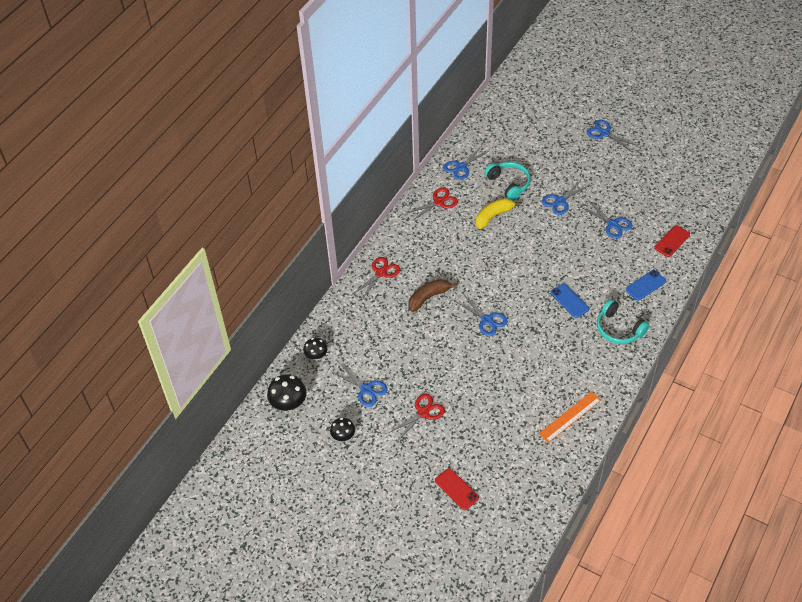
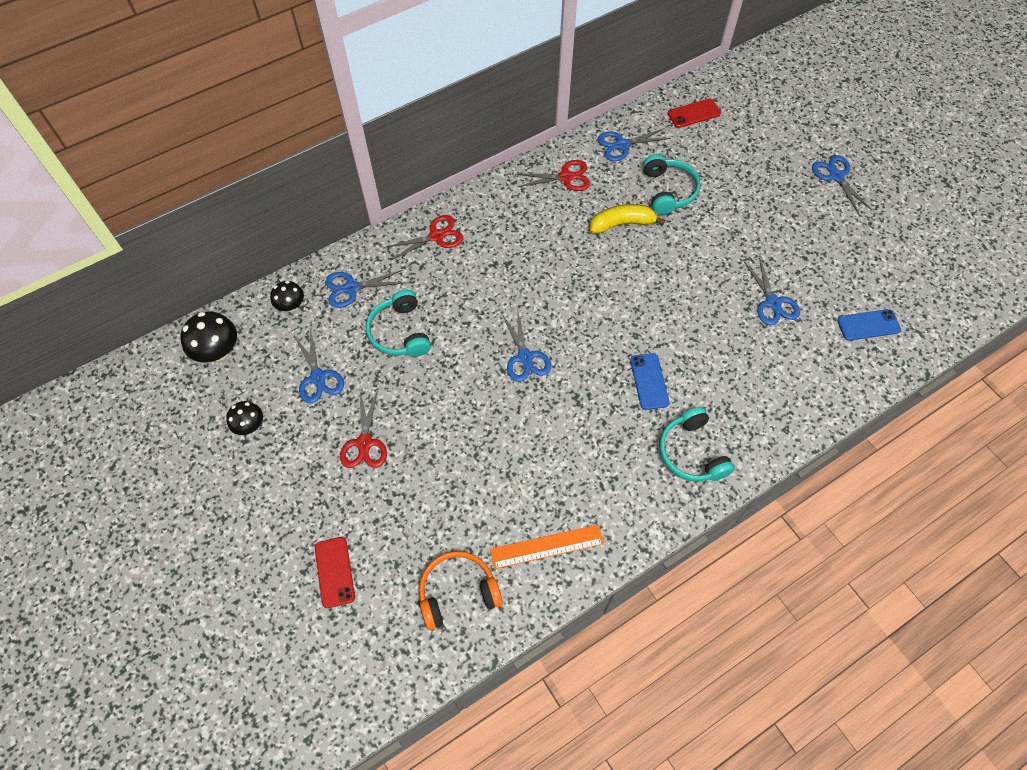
camera: 25 degrees right, 10 degrees up
red scissors [388,394,445,440] -> red scissors turned 105 degrees clockwise [340,389,387,468]
brown banana [408,279,457,312] -> none
blue scissors [542,179,590,215] -> blue scissors moved to [325,270,404,308]
blue phone [626,270,666,301] -> blue phone moved to [837,309,901,341]
red phone [654,225,690,257] -> red phone moved to [668,98,721,128]
none -> turquoise headphones [366,290,431,357]
none -> orange headphones [419,551,503,630]

